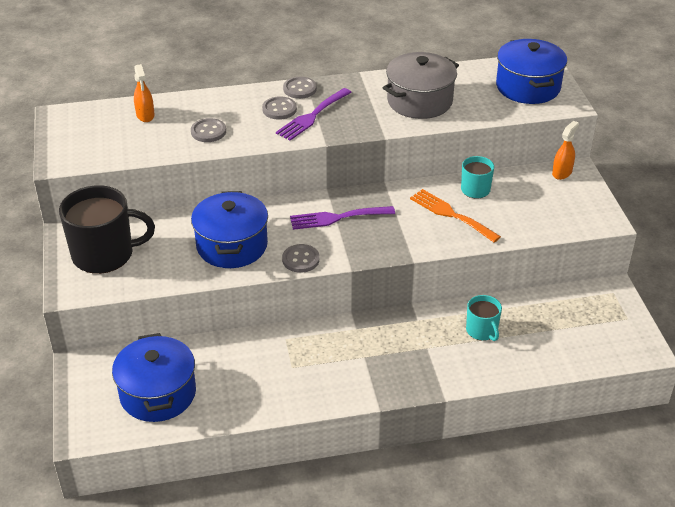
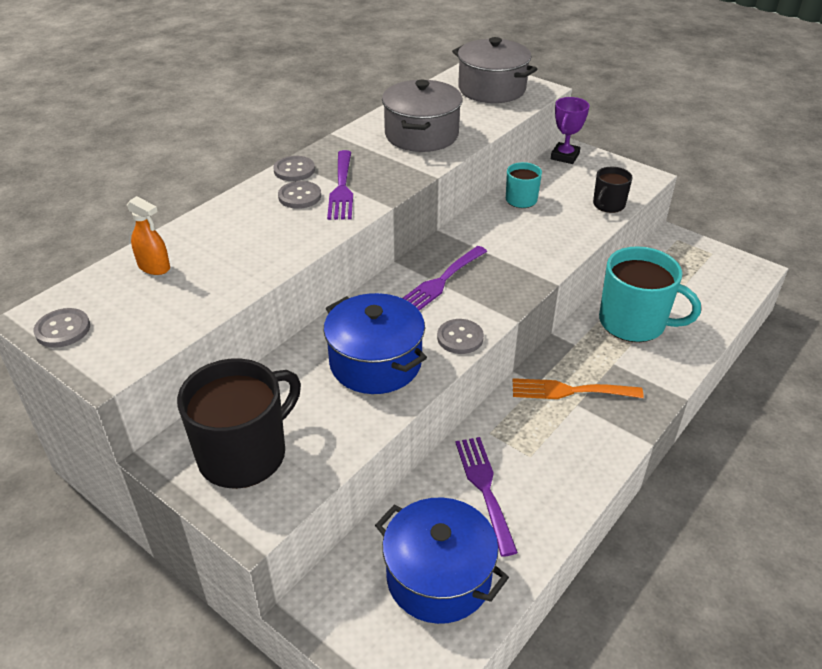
camera: 40 degrees left, 0 degrees up
grey button [191,118,226,142] -> grey button moved to [34,308,90,348]
orange fork [410,189,501,243] -> orange fork moved to [513,378,644,399]
turquoise mug [466,295,502,341] -> turquoise mug [599,246,701,342], size x1.92
blue pot [496,39,567,104] -> grey pot [452,37,537,103]
orange spray bottle [552,121,579,180] -> purple trophy [551,97,589,164]
none -> purple fork [455,437,518,557]
none -> black mug [593,167,633,213]

